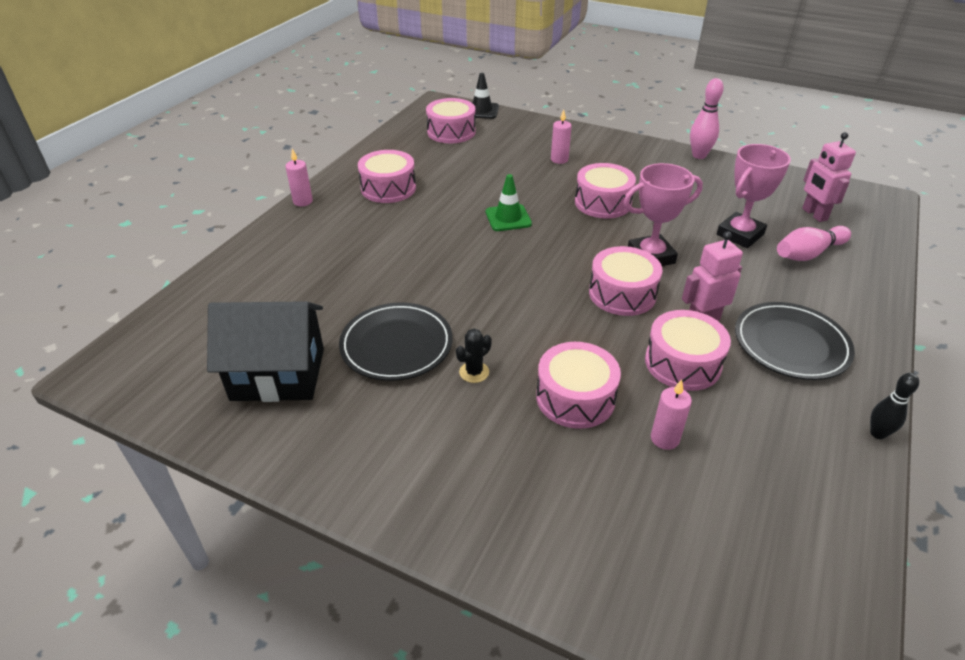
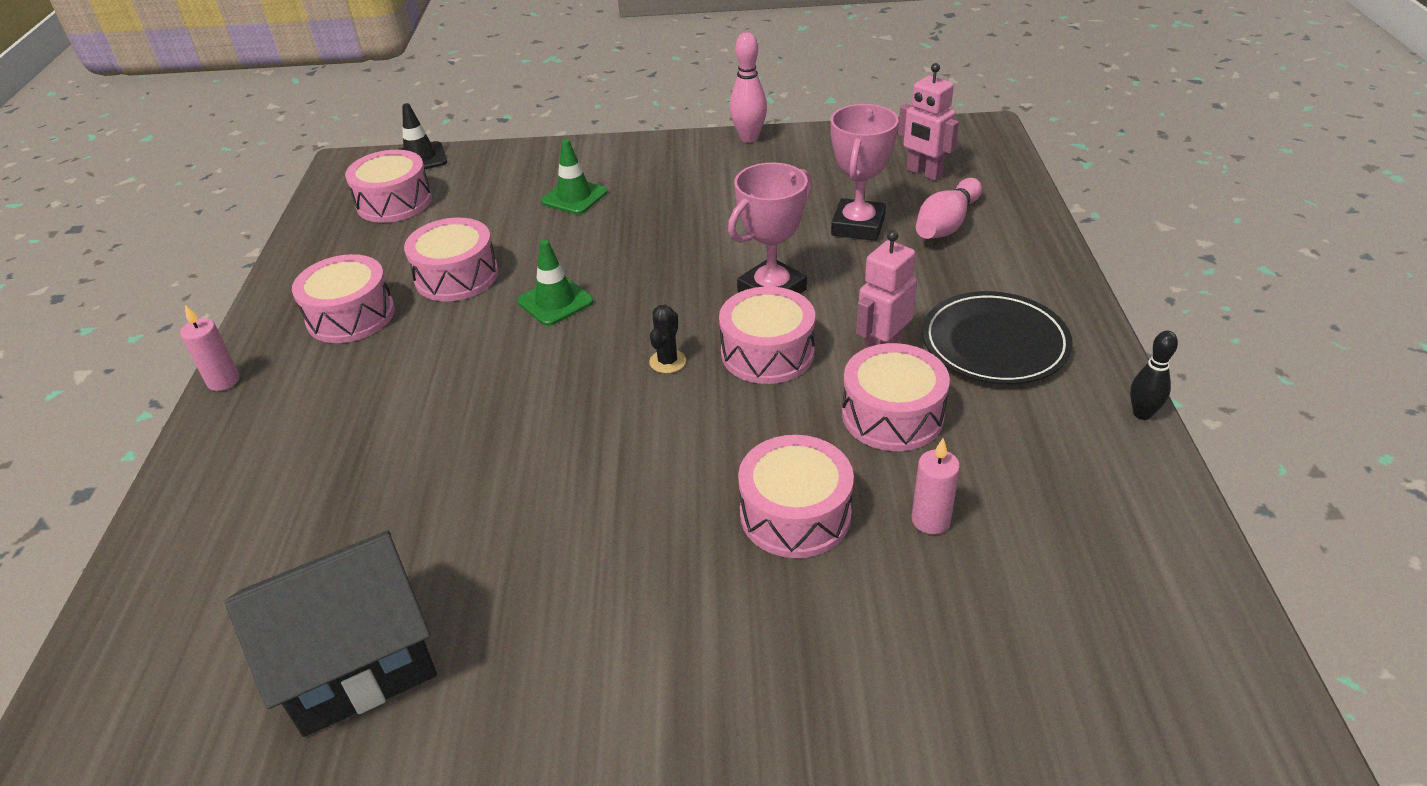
camera: 25 degrees left, 0 degrees up
black plate [339,302,452,381] -> none
black cactus [456,329,492,383] -> black cactus moved to [649,305,686,373]
pink candle [551,109,572,164] -> green traffic cone [541,139,608,215]
pink drum [575,163,636,218] -> pink drum moved to [404,218,498,301]

